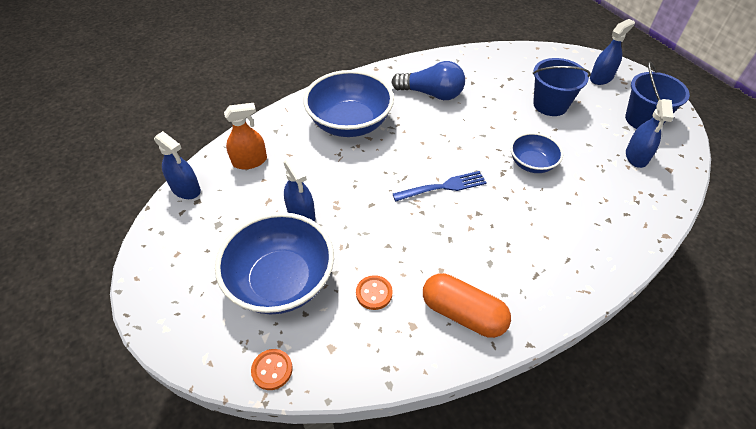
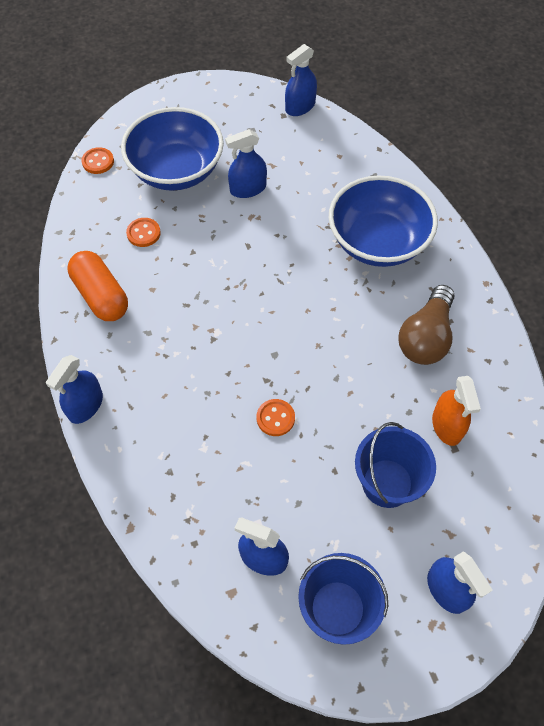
camera: 100 degrees right, 10 degrees up
orange spray bottle [224,103,267,169] -> orange spray bottle moved to [432,376,481,446]
blue light bulb [392,61,465,100] -> brown light bulb [398,285,455,365]
blue fork [393,171,486,202] -> none
orange capsule [423,273,511,338] -> orange capsule turned 75 degrees counterclockwise [68,251,128,321]
blue bowl [510,133,563,173] -> orange button [257,399,295,436]
none -> blue spray bottle [46,355,103,424]

